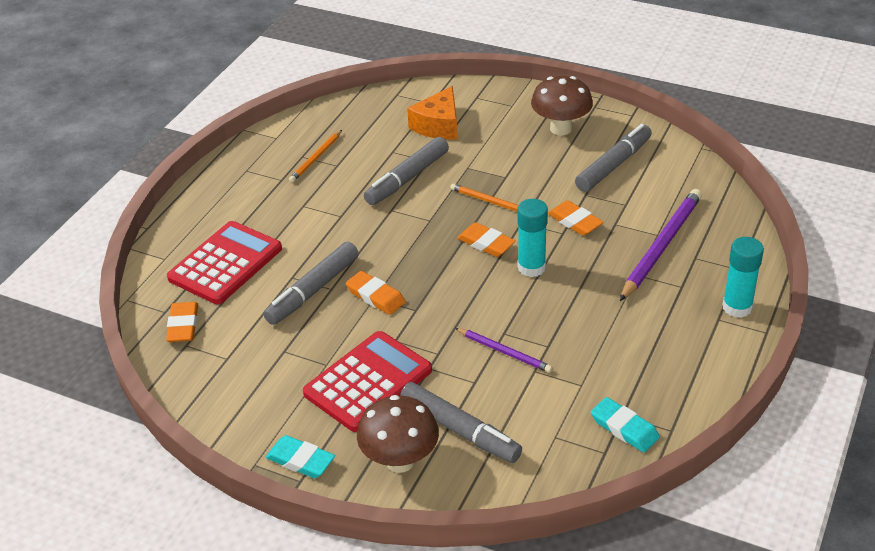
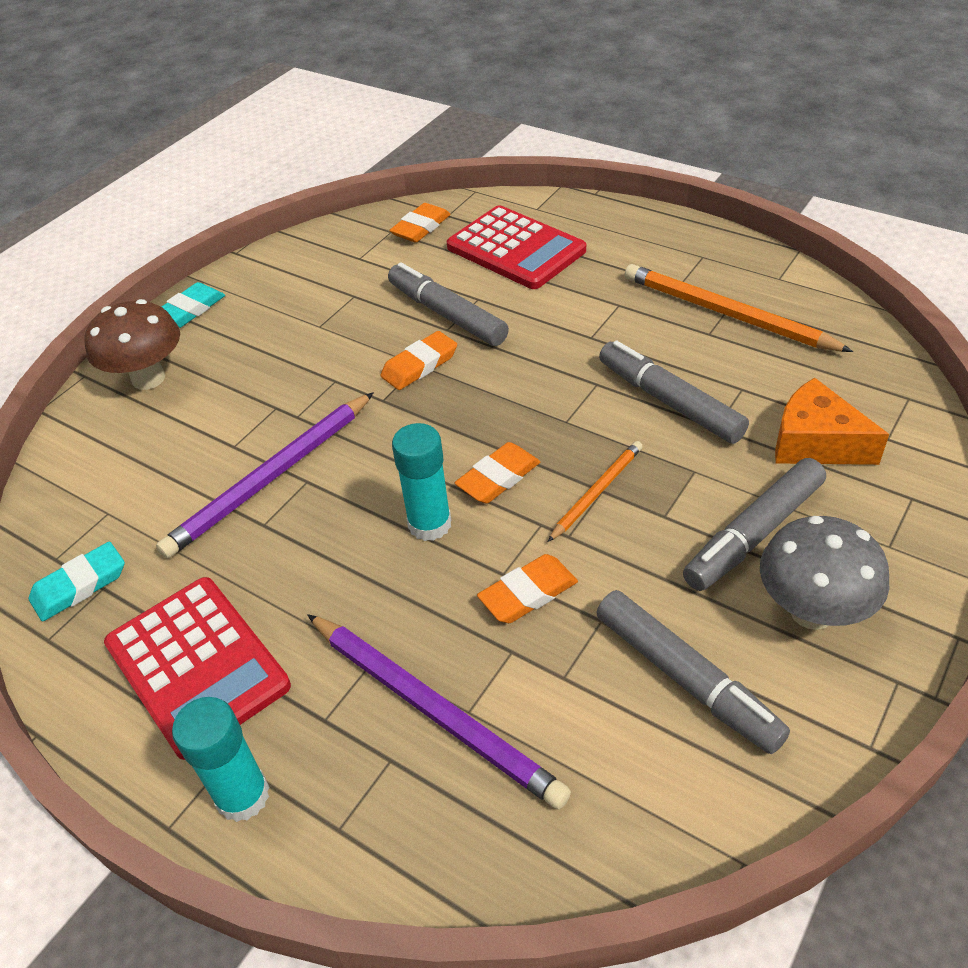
camera: 100 degrees right, 5 degrees up
orange eraser [166,302,198,342] -> orange eraser turned 60 degrees counterclockwise [389,203,451,242]
orange pencil [289,130,342,183] -> orange pencil [625,264,853,352], size x1.81
red calculator [303,331,432,432] -> red calculator moved to [104,577,291,760]
grey marker [400,382,522,463] -> grey marker moved to [683,458,826,591]
purple pencil [455,328,553,373] -> purple pencil [156,392,374,558], size x1.81
brown mushroom [531,76,593,135] -> grey mushroom [760,516,890,630]

